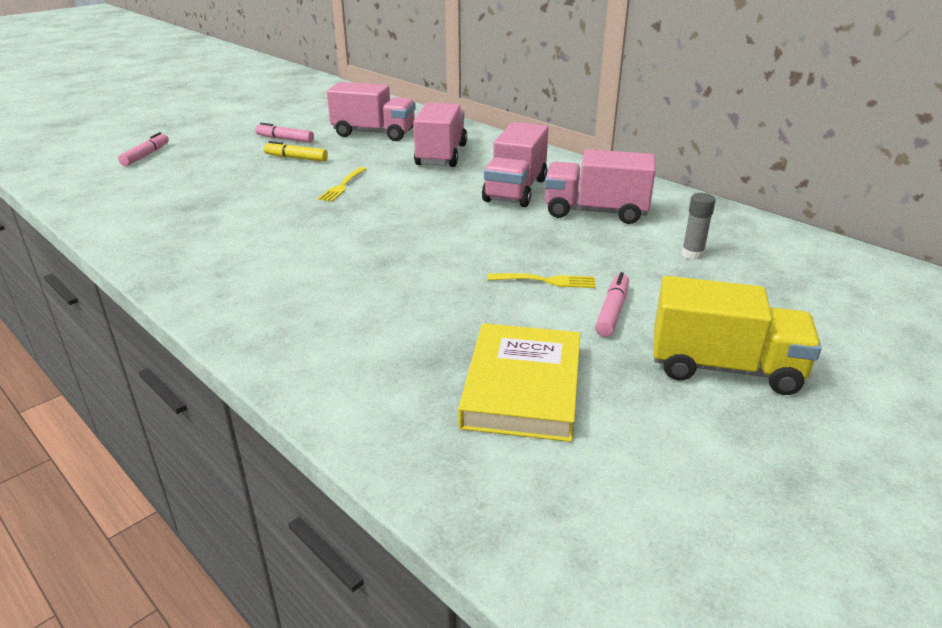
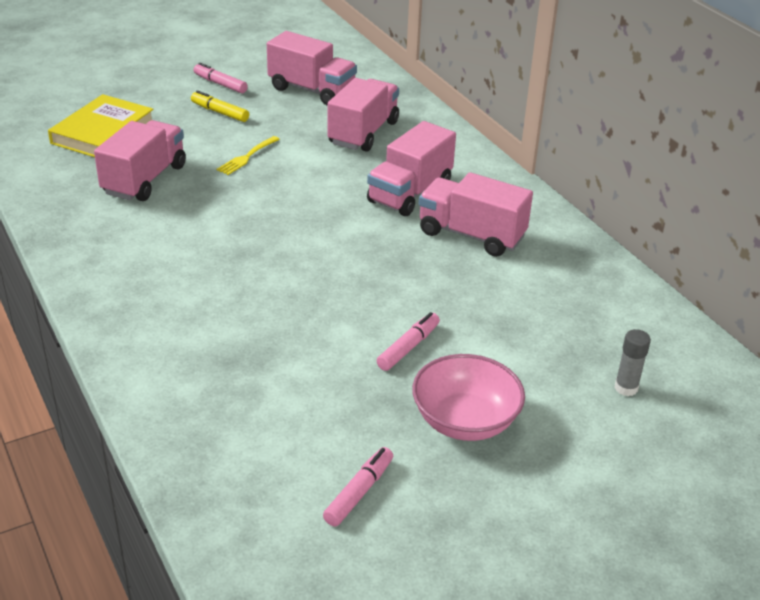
camera: 15 degrees right, 5 degrees up
pink marker [118,132,169,166] -> pink marker moved to [323,447,393,526]
yellow book [458,323,580,442] -> yellow book moved to [48,94,153,157]
yellow fork [488,273,596,288] -> none
yellow truck [653,276,822,395] -> pink bowl [412,354,525,441]
grey glue stick [682,193,716,260] -> grey glue stick moved to [614,329,651,396]
none -> pink truck [94,120,186,201]

